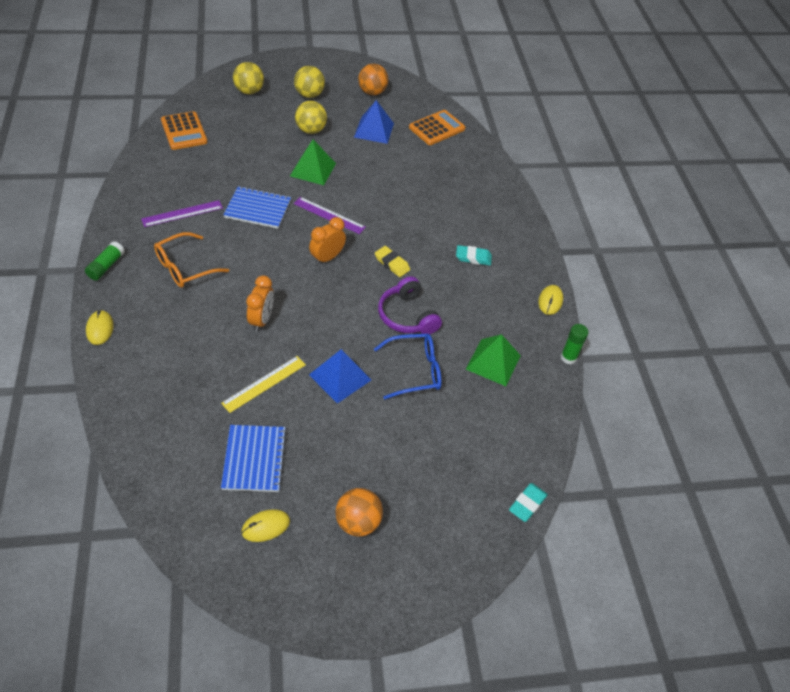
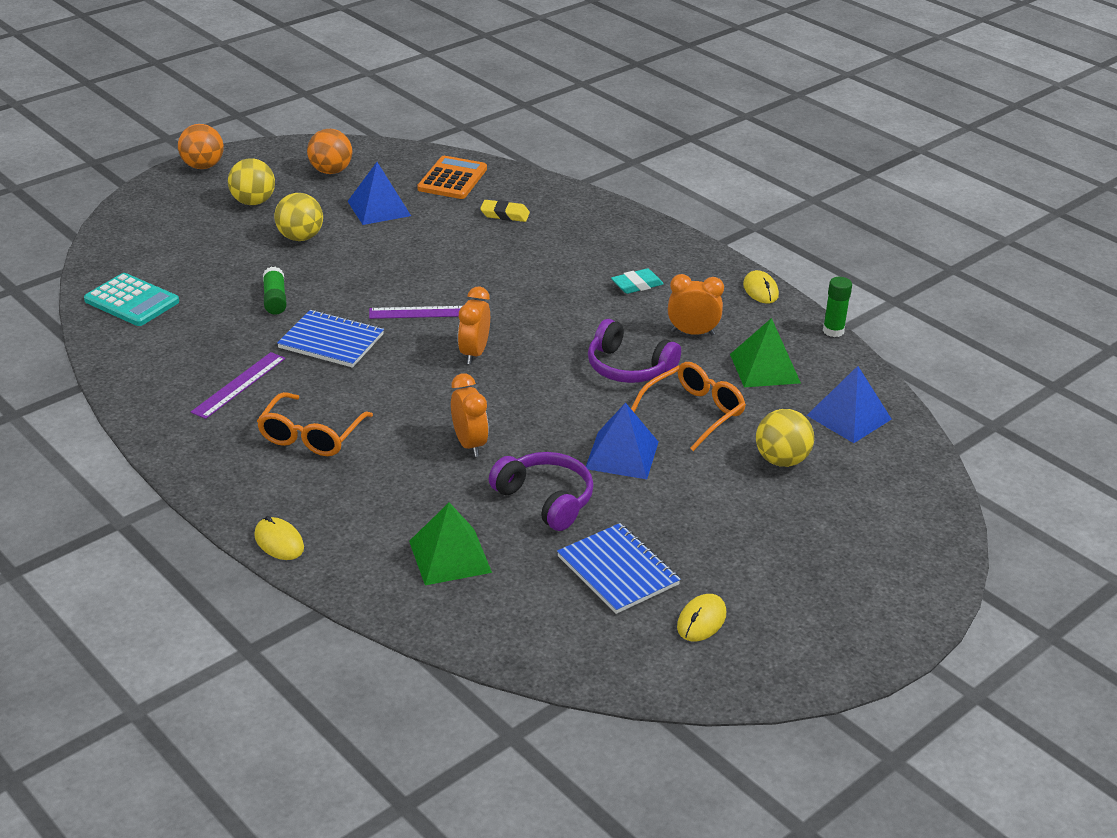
camera: 30 degrees left, 15 degrees down
green glue stick [85,241,125,281] -> green glue stick moved to [263,267,287,315]
orange calculator [161,111,208,150] -> turquoise calculator [84,273,179,326]
yellow ruler [221,356,306,413] -> purple headphones [489,452,594,531]
blue notebook [224,186,291,229] -> blue notebook turned 45 degrees clockwise [277,310,384,368]
yellow ball [233,62,264,94] -> yellow ball moved to [756,409,814,467]
green pyramid [290,140,336,185] -> green pyramid moved to [409,502,492,585]
orange ball [336,488,383,536] -> orange ball moved to [178,124,224,169]
blue glasses [374,334,441,399] -> orange glasses [631,362,746,451]
yellow eraser [375,246,410,277] -> yellow eraser moved to [480,200,530,222]
turquoise eraser [509,483,548,522] -> none
none -> orange clock [668,274,724,335]
none -> blue pyramid [807,366,892,443]

